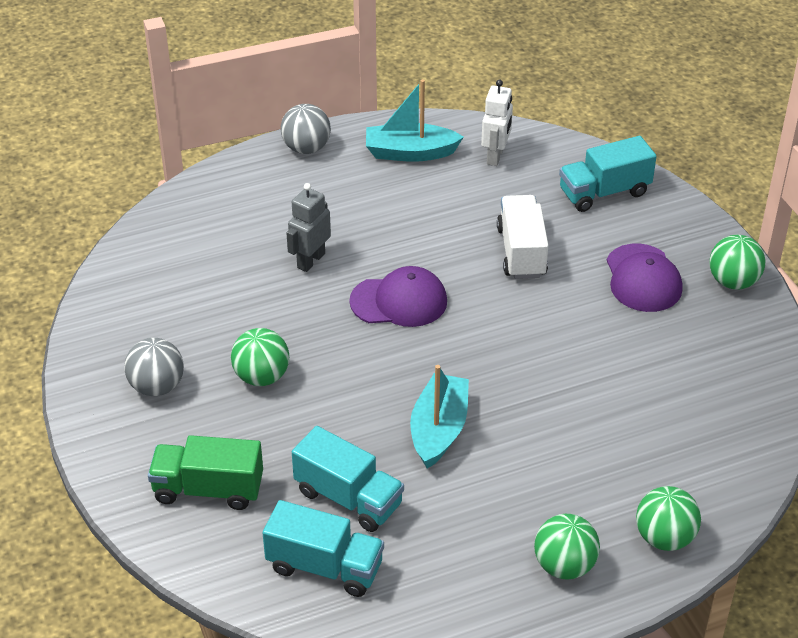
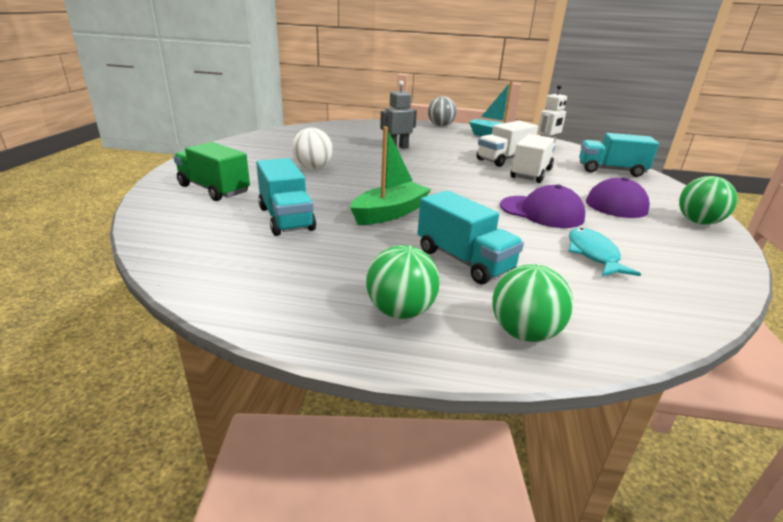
camera: 30 degrees right, 15 degrees down
grey ball [124,338,184,396] -> none
green ball [231,328,289,386] -> white ball [292,128,333,169]
turquoise truck [263,500,384,597] -> turquoise truck moved to [418,191,524,284]
purple cap [349,266,447,327] -> purple cap moved to [500,184,585,228]
turquoise boat [410,365,469,469] -> green boat [350,126,431,225]
none -> white truck [477,121,538,167]
none -> turquoise fish [568,228,641,276]

